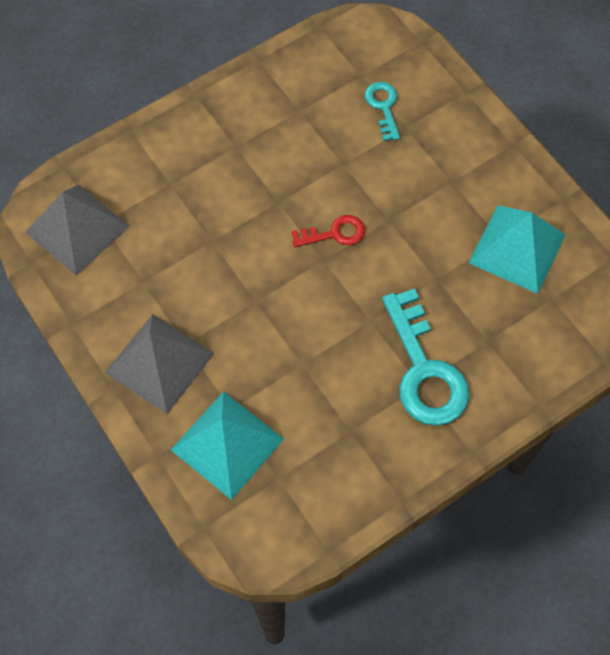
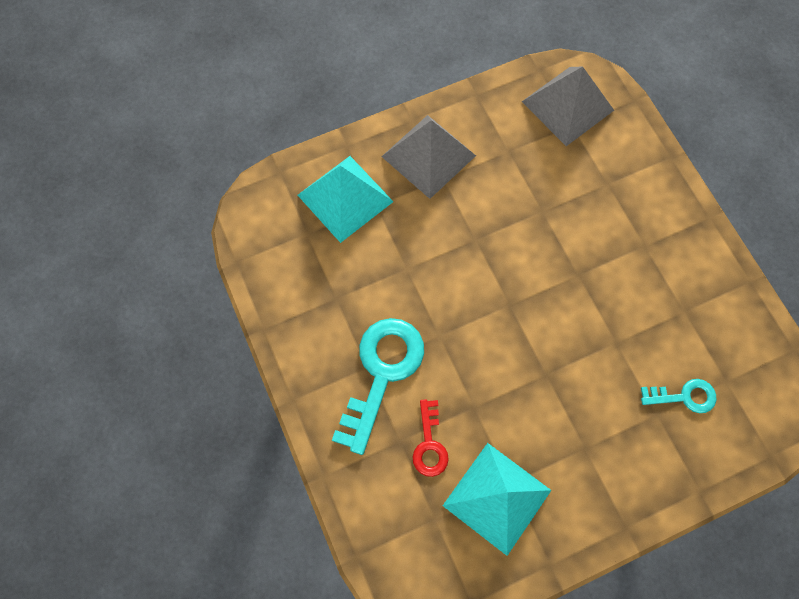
camera: 100 degrees right, 5 degrees up
red key [291,215,365,247] -> red key moved to [413,399,449,477]
turquoise key [382,288,470,426] -> turquoise key turned 120 degrees clockwise [332,318,424,455]

